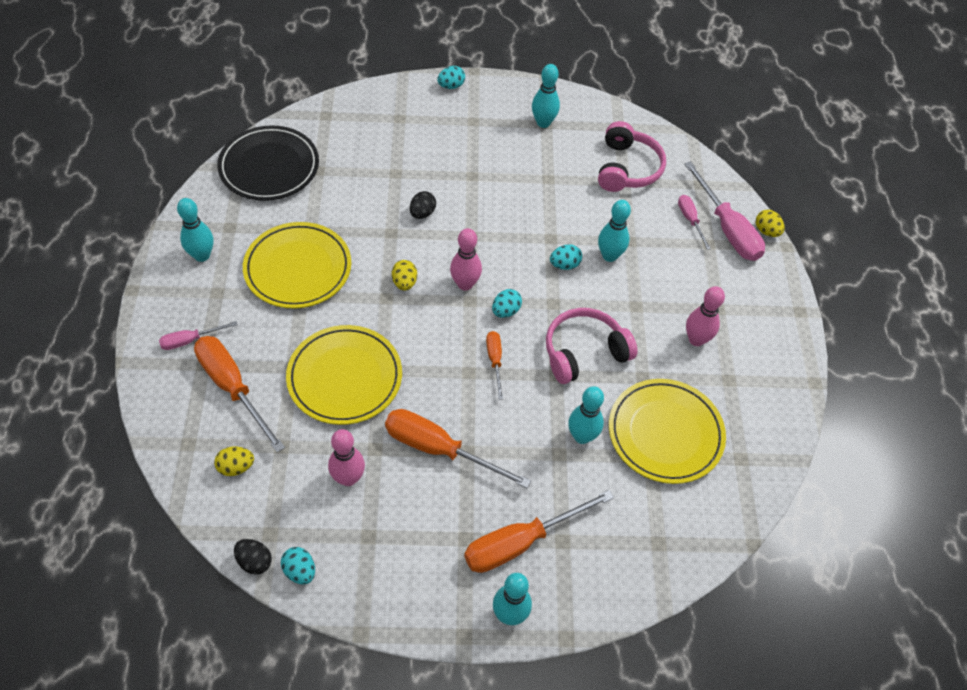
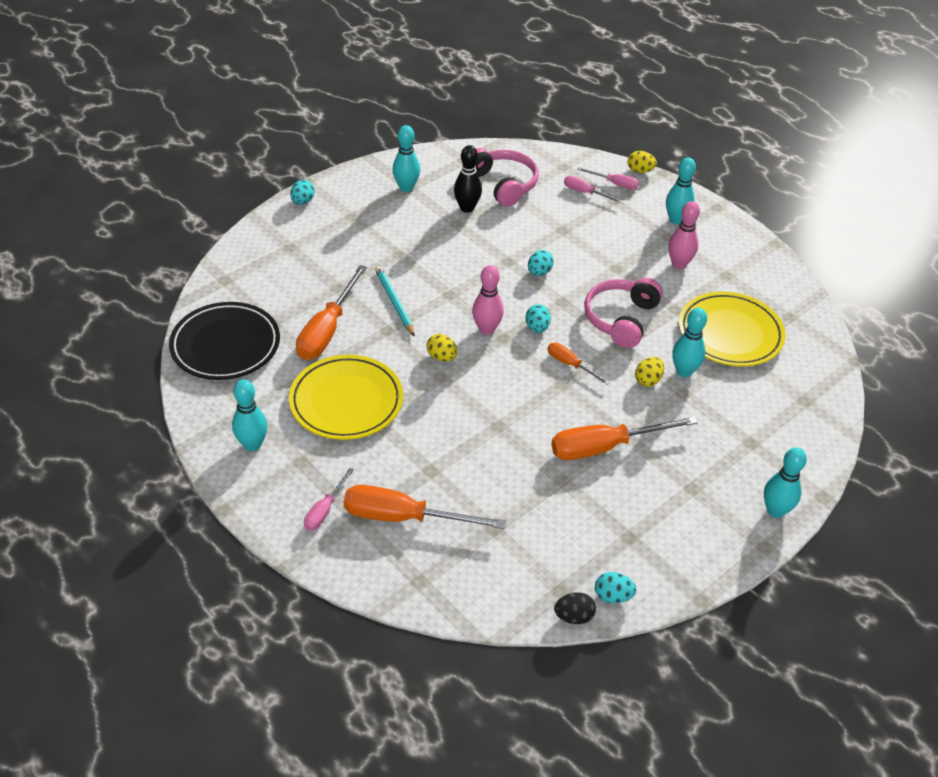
camera: 40 degrees left, 10 degrees down
yellow egg [214,447,254,476] -> yellow egg moved to [635,357,664,387]
yellow plate [286,325,402,425] -> none
pink bowling pin [328,429,365,486] -> none
black egg [410,191,436,219] -> turquoise pencil [375,266,415,337]
orange screwdriver [464,490,614,573] -> orange screwdriver moved to [296,265,367,360]
turquoise bowling pin [598,200,631,262] -> turquoise bowling pin moved to [666,158,696,224]
pink screwdriver [684,161,765,261] -> pink screwdriver [577,167,639,190], size x0.52
none -> black bowling pin [454,145,482,213]

